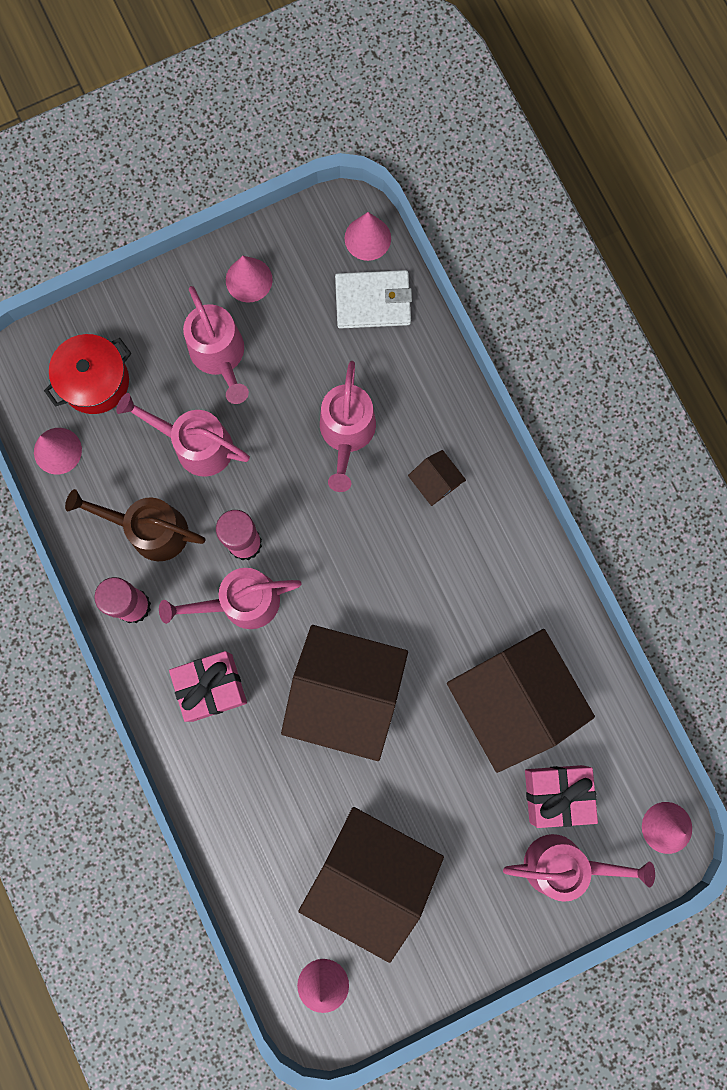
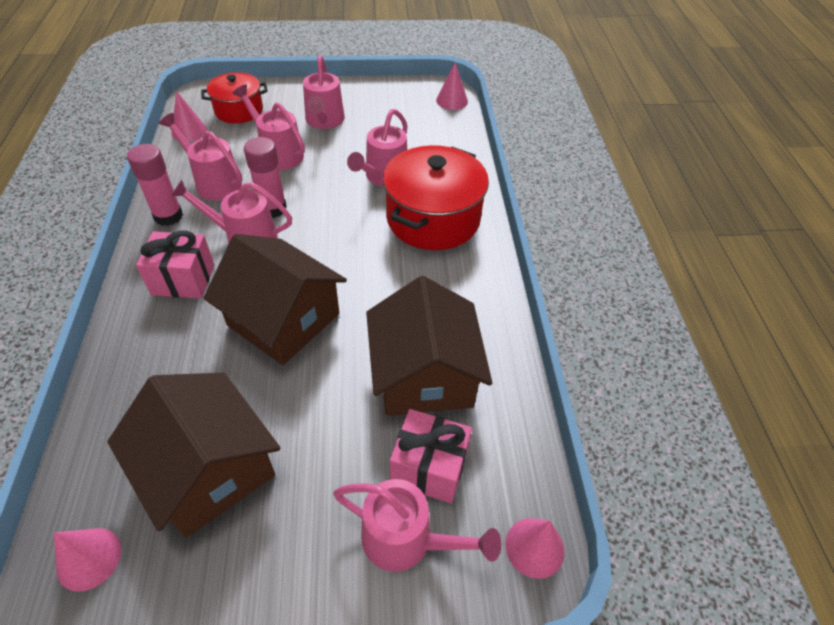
camera: 20 degrees right, 30 degrees down
brown watering can [65,489,206,561] -> pink watering can [159,113,242,201]
pink cone [226,256,273,303] -> none
white wallet [335,270,412,329] -> none
brown house [408,450,466,506] -> red pot [383,145,489,250]

